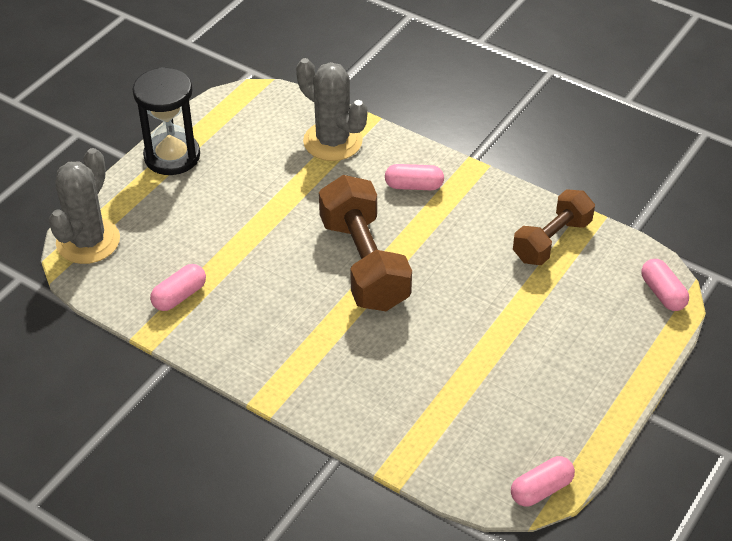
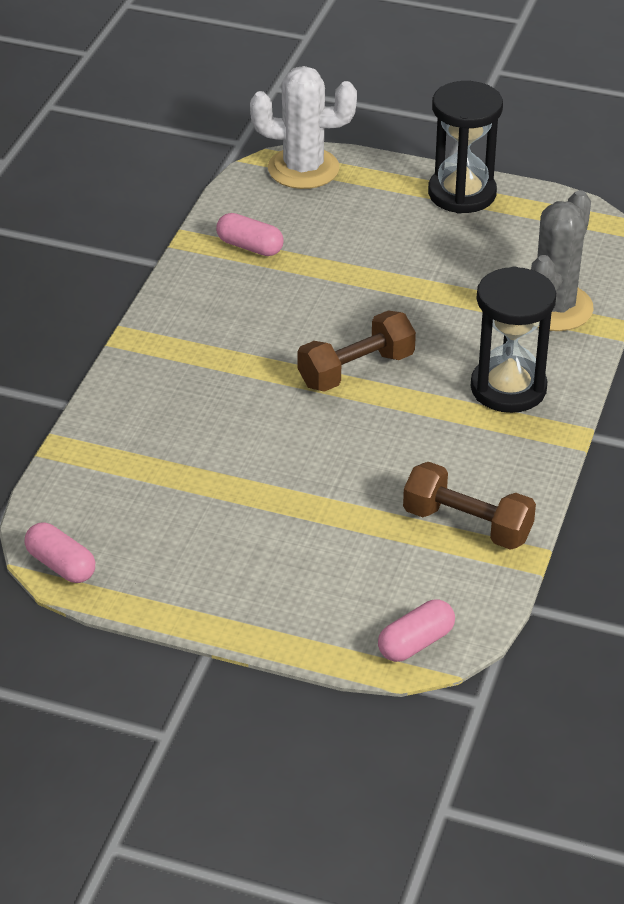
camera: 75 degrees right, 5 degrees down
grey cactus [49,148,120,264] -> white cactus [250,66,357,189]
brown dumbbell [319,175,412,311] -> brown dumbbell [297,310,416,392], size x0.65
pink capsule [385,164,444,190] -> black hourglass [471,266,556,413]

